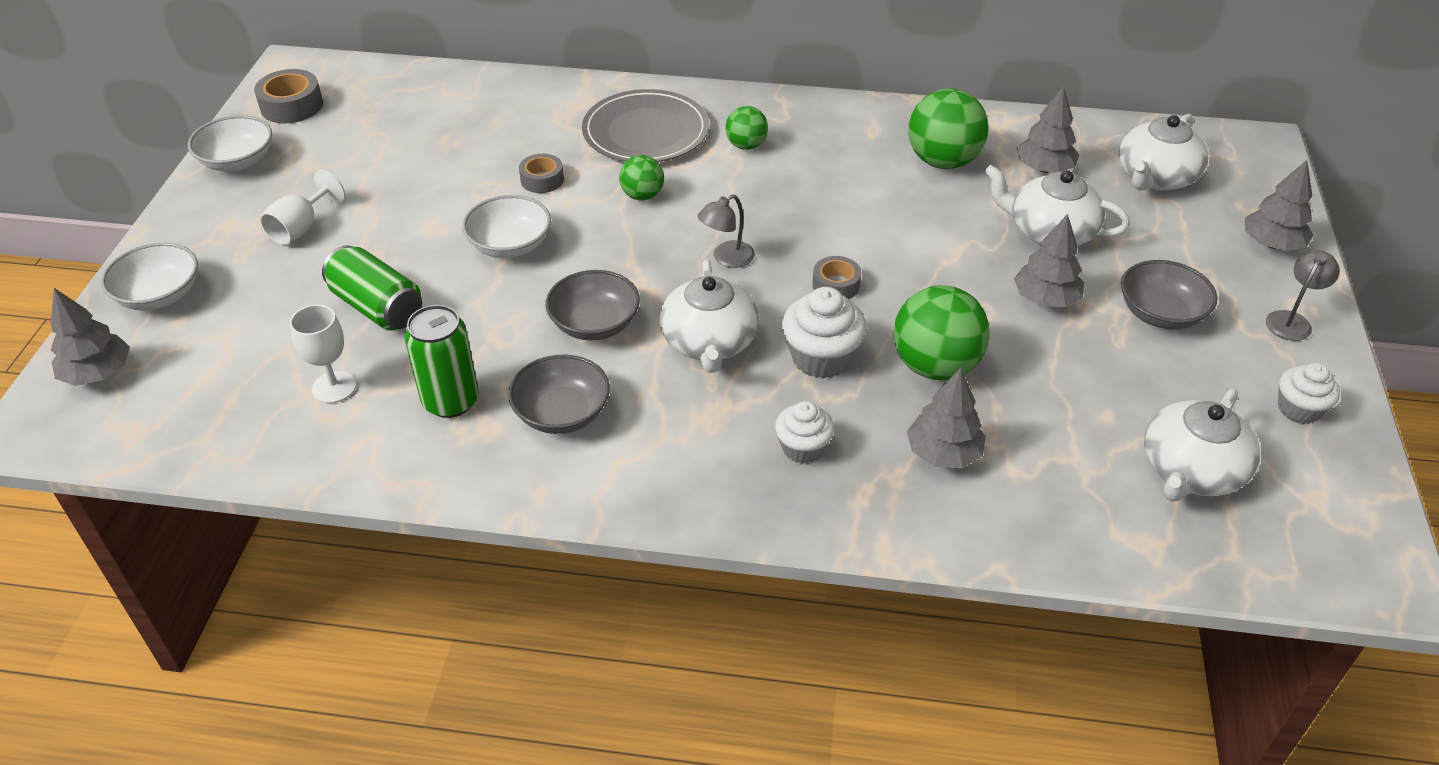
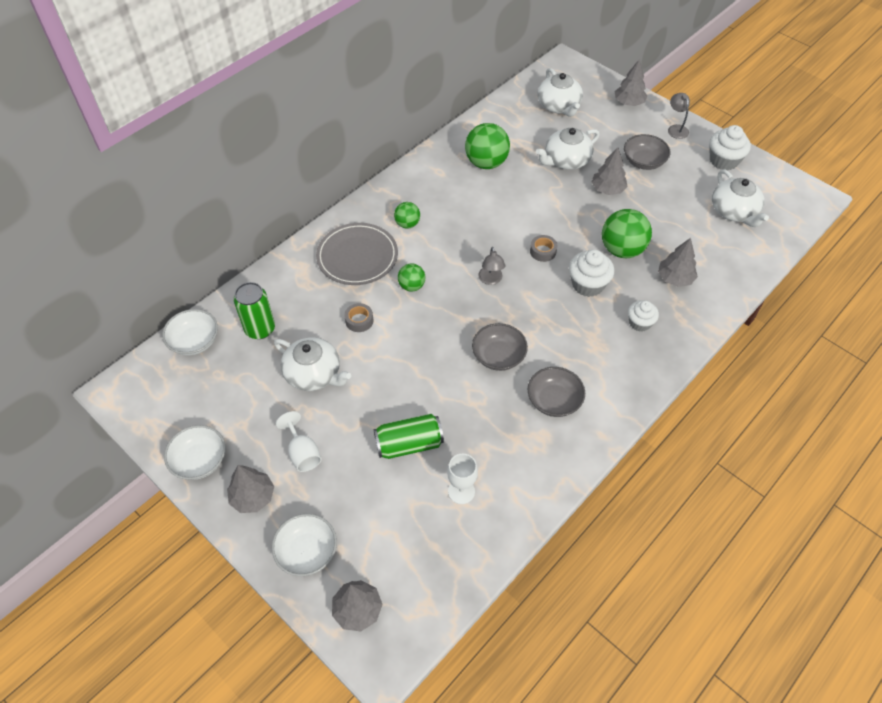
camera: 55 degrees left, 10 degrees up
grey tape [254,69,323,123] -> none
green can [404,305,479,418] -> green can moved to [234,282,275,339]
white bowl [462,195,551,258] -> white bowl moved to [162,309,218,355]
white teapot [660,260,759,373] -> white teapot moved to [274,337,351,391]
grey tree [1017,86,1079,173] -> grey tree moved to [227,465,274,513]
white cupcake [1278,363,1340,424] -> white cupcake [710,125,751,171], size x1.52

